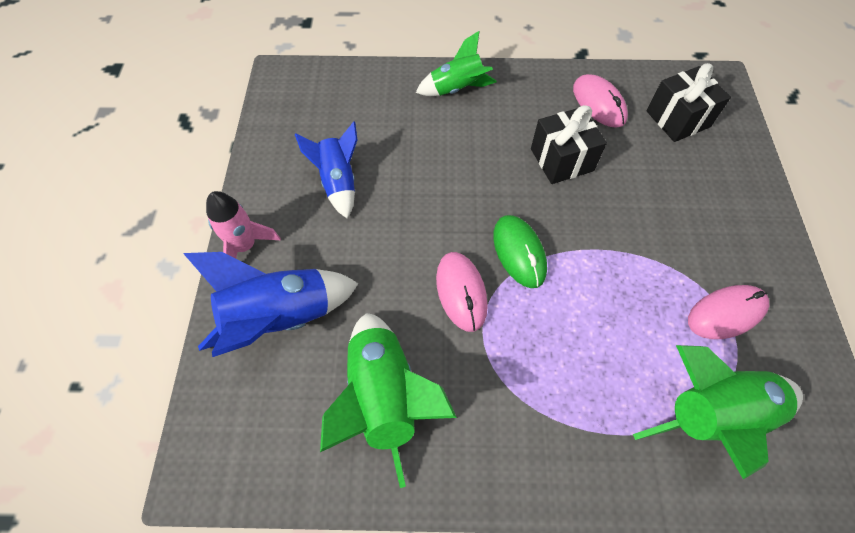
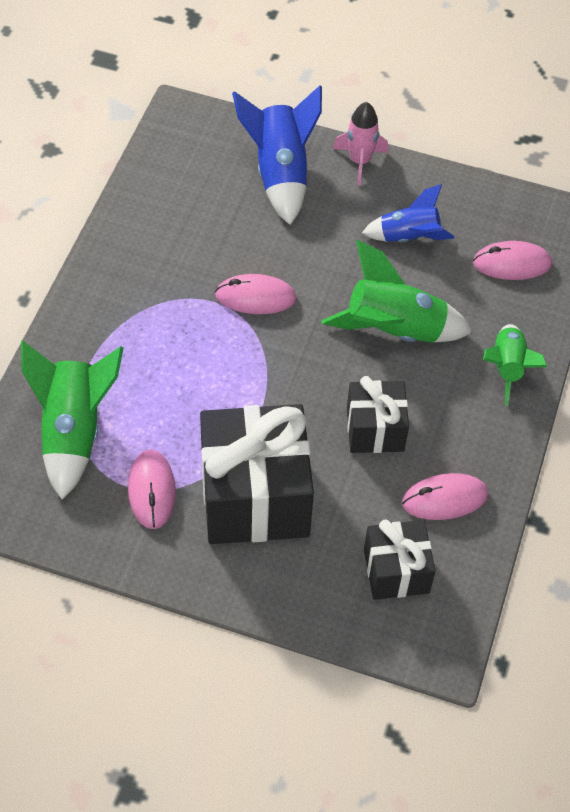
camera: 105 degrees right, 5 degrees down
green rocket [320,313,457,488] -> green rocket moved to [322,240,472,342]
green mouse [493,215,547,288] -> none
none -> black gift [200,404,314,544]
none -> pink mouse [473,241,552,280]

